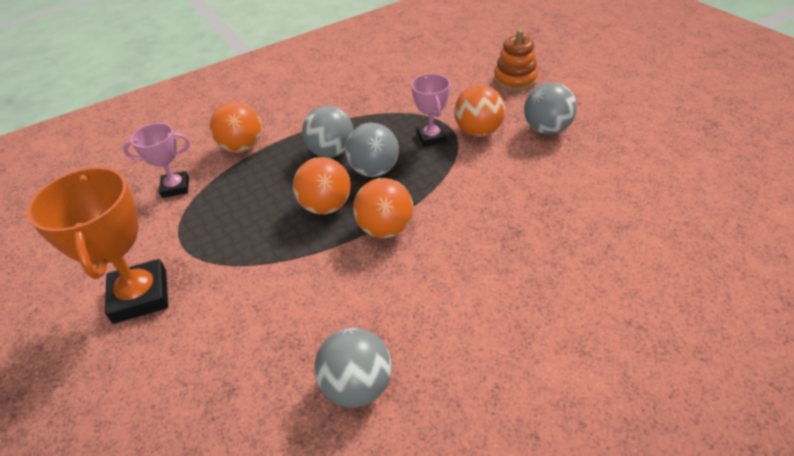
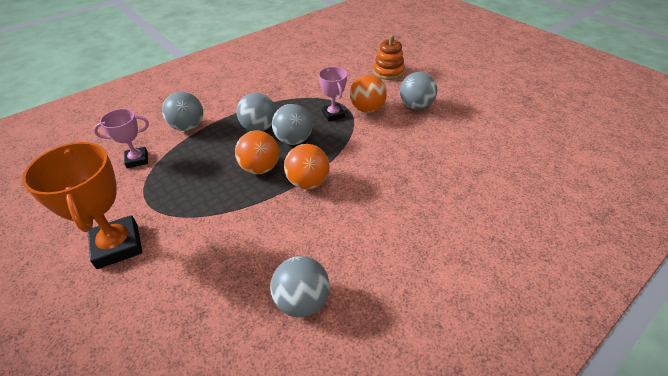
camera: 10 degrees left, 0 degrees up
orange ball [210,102,262,153] -> grey ball [162,92,203,131]

